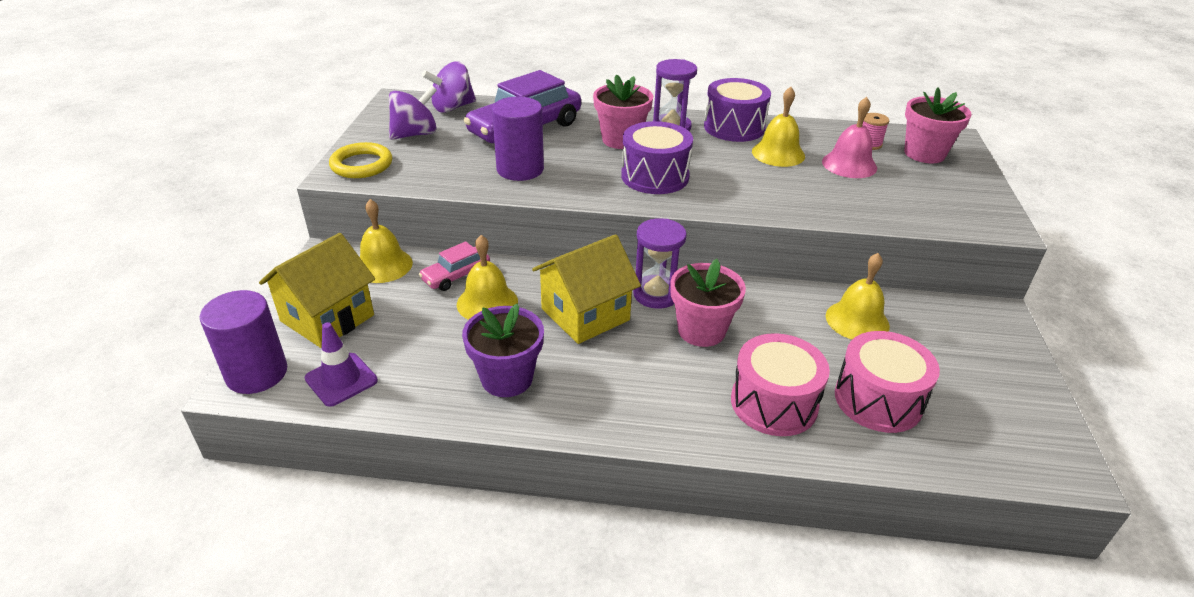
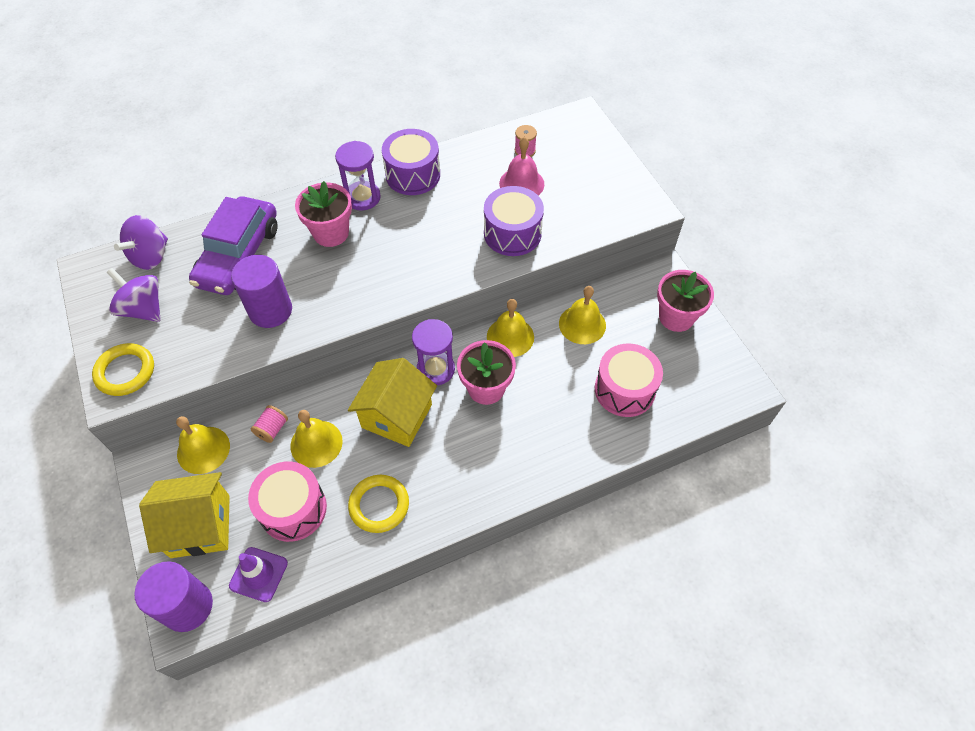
camera: 30 degrees left, 20 degrees up
yellow house [259,233,375,348] -> yellow house turned 75 degrees clockwise [139,472,230,558]
purple spinning top [389,85,437,140] -> purple spinning top turned 75 degrees counterclockwise [107,268,161,322]
pink car [419,241,490,291] -> pink spool [251,405,288,443]
purple flower pot [462,304,544,397] -> yellow ring [348,475,409,533]
purple drum [621,121,693,194] -> purple drum moved to [484,186,544,256]
pink drum [731,333,830,436] -> pink drum moved to [248,461,327,542]
yellow bell [752,87,805,167] -> yellow bell moved to [487,299,534,357]
pink flower pot [904,87,972,163] -> pink flower pot moved to [657,270,714,332]

